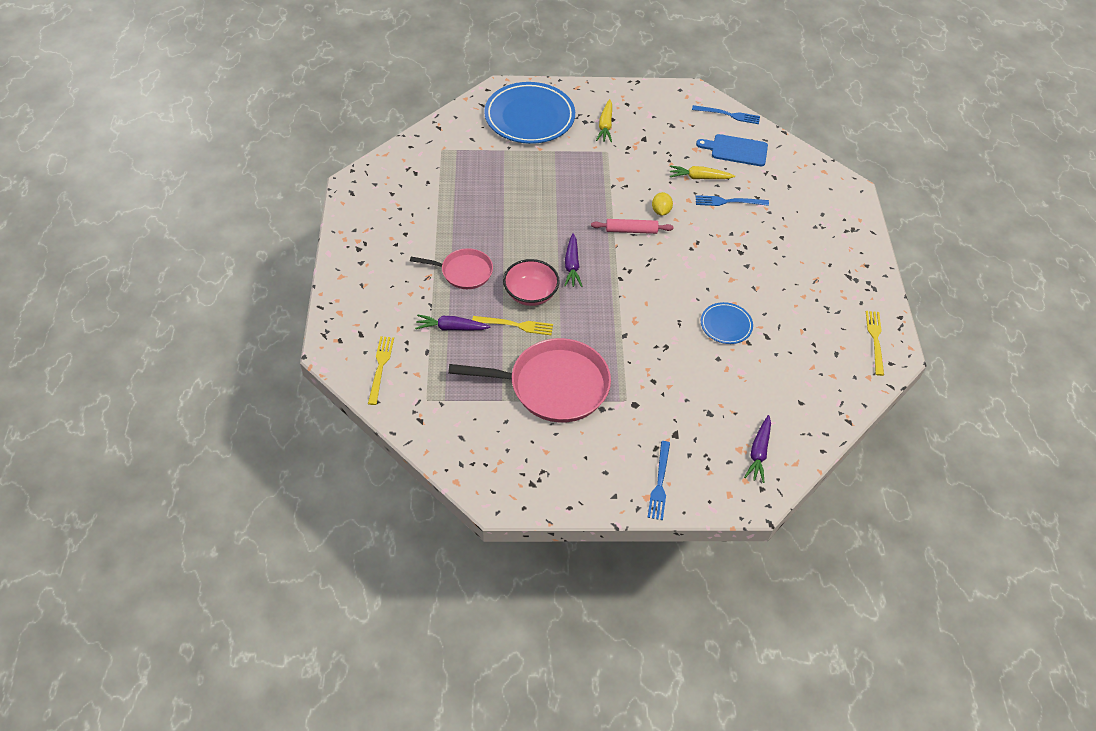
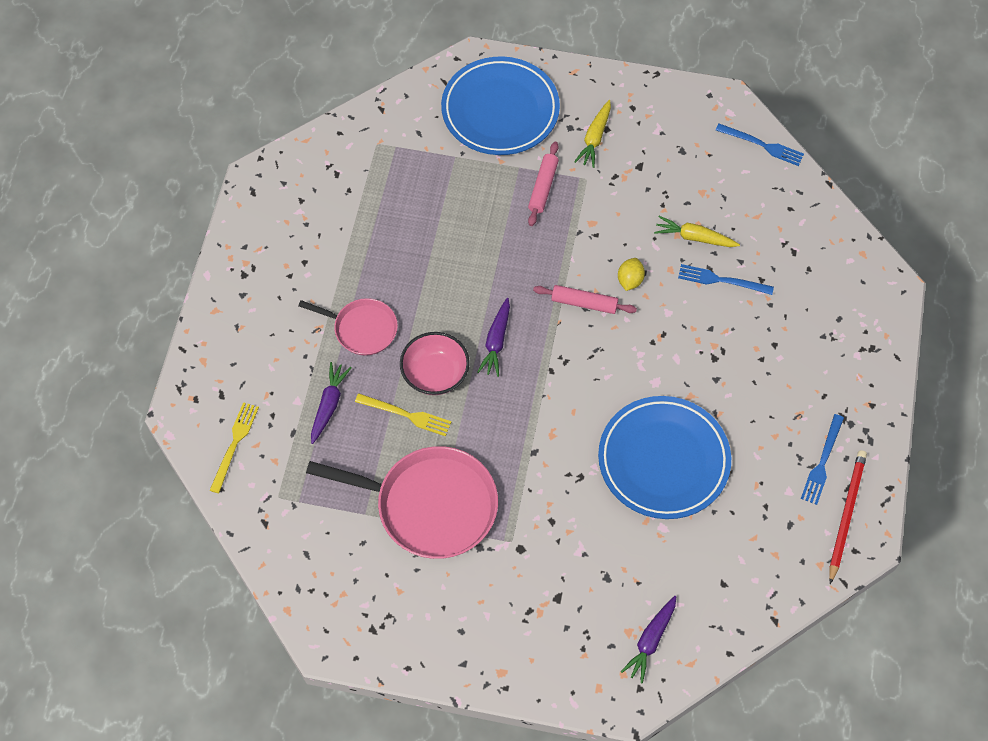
camera: 15 degrees right, 10 degrees up
purple carrot [415,314,490,331] -> purple carrot turned 90 degrees clockwise [311,362,352,444]
blue fork [648,441,670,520] -> blue fork moved to [801,414,844,505]
blue cutting board [696,134,768,166] -> none
blue plate [701,302,753,344] -> blue plate [598,396,731,519], size x2.01
yellow fork [866,311,884,376] -> red pencil [829,450,867,584]
none -> pink rolling pin [528,142,559,226]

